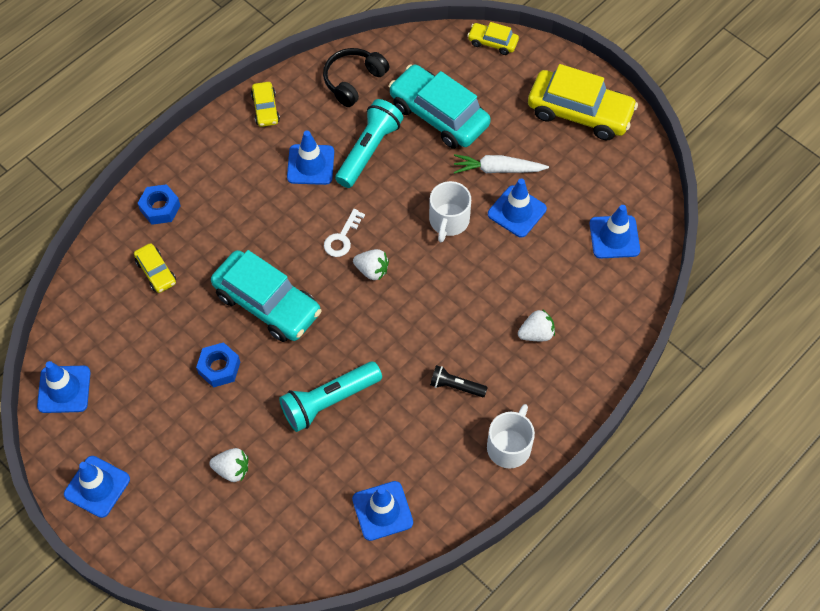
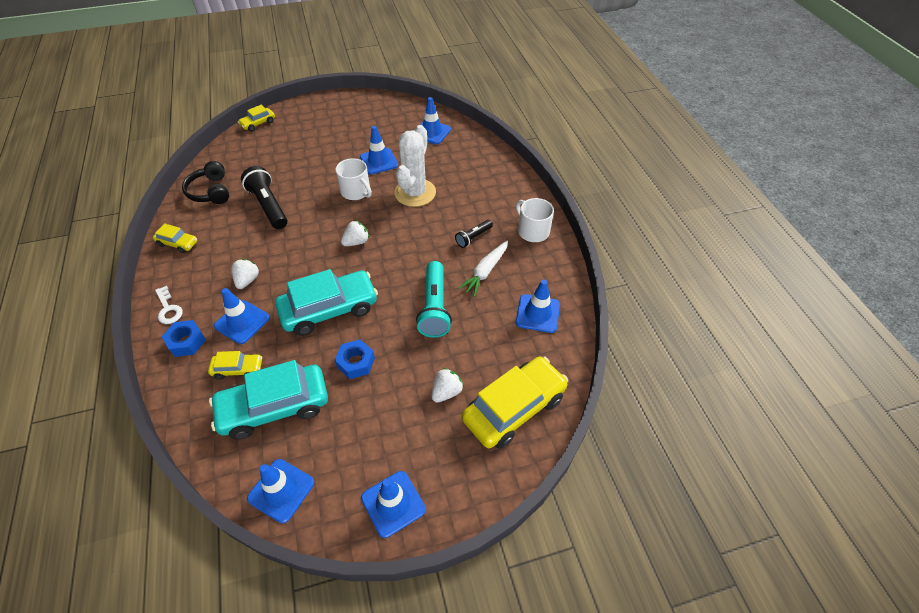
camera: 60 degrees left, 10 degrees down
blue traffic cone [287,131,334,185] -> blue traffic cone moved to [214,288,270,344]
white key [324,209,365,257] -> white key moved to [155,286,183,324]
turquoise flashlight [335,99,403,188] -> black flashlight [241,166,287,229]
turquoise car [389,65,491,149] -> turquoise car moved to [209,360,328,440]
white carrot [454,154,549,174] -> white carrot moved to [458,240,508,297]
white strawberry [518,309,555,341] -> white strawberry moved to [232,259,259,289]
yellow car [528,64,638,140] -> yellow car moved to [462,357,568,449]
none -> white cactus [394,125,436,207]

